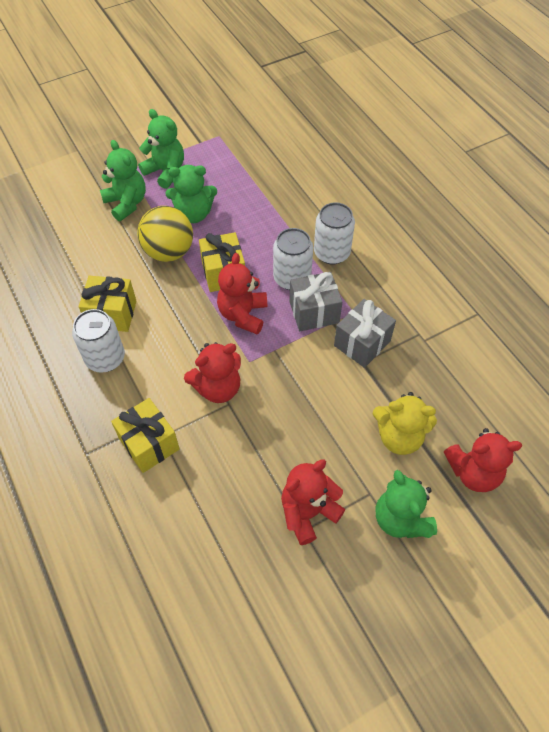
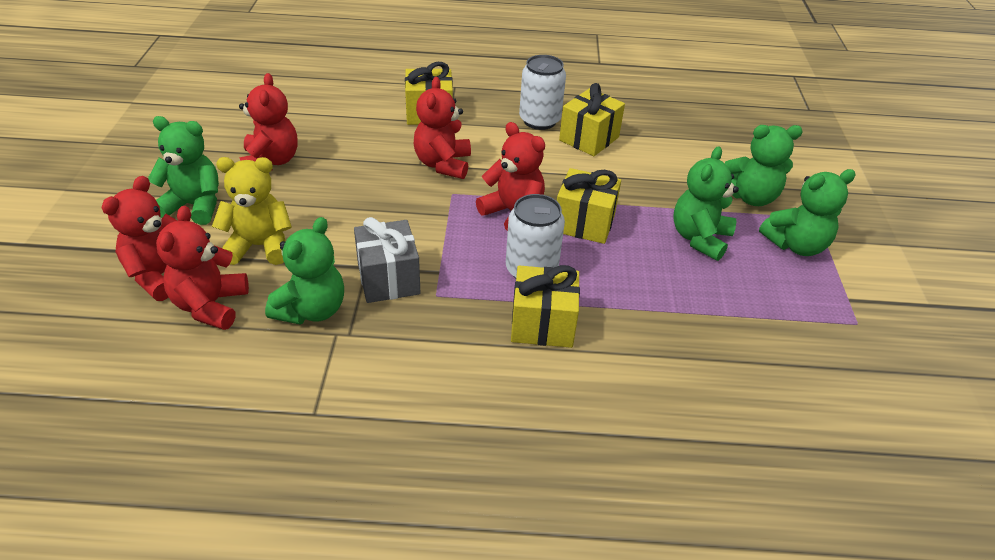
camera: 120 degrees right, 15 degrees down
yellow ball [137,206,193,262] -> none
grey gift [289,272,342,331] -> none
white can [314,202,355,265] -> yellow gift [511,265,580,348]
yellow teddy bear [373,392,437,455] -> yellow teddy bear turned 45 degrees clockwise [212,157,292,265]
none -> red teddy bear [156,206,249,330]
none -> green teddy bear [265,217,344,325]

